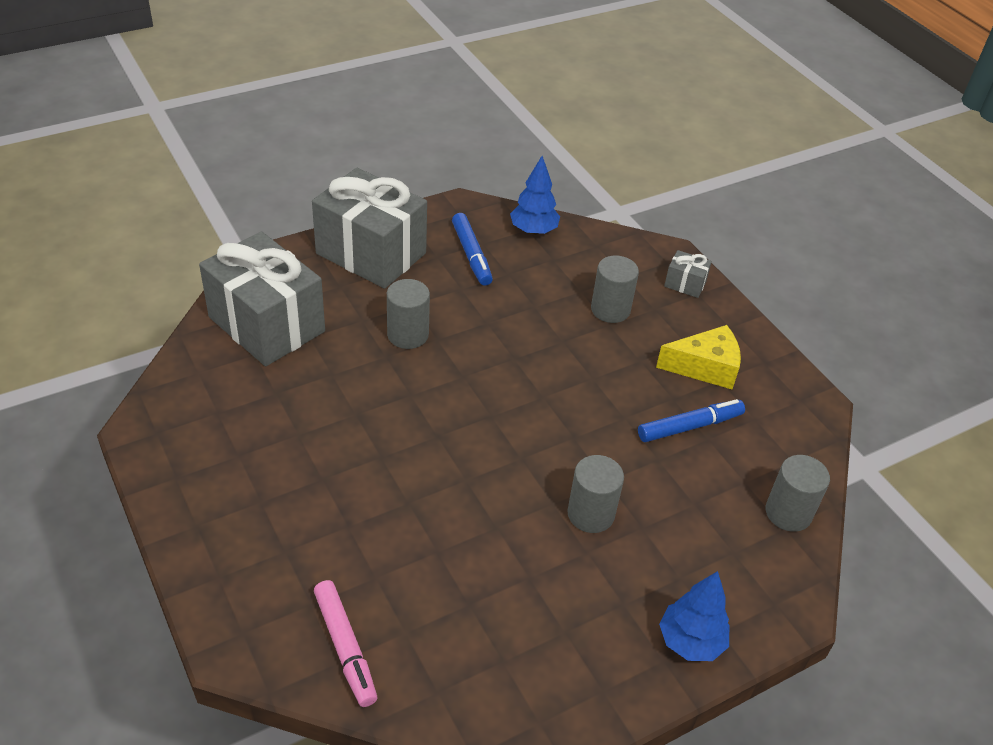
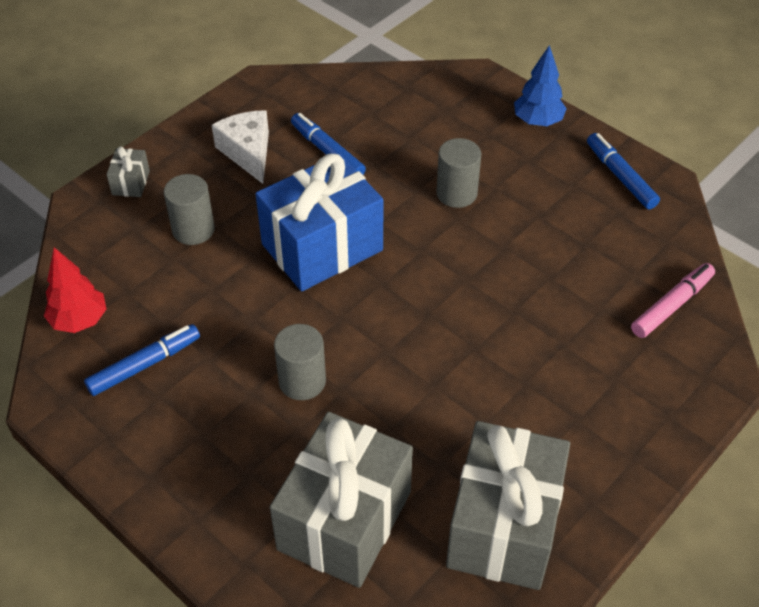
camera: 105 degrees left, 5 degrees up
grey gift [312,168,427,289] -> grey gift moved to [446,421,570,590]
blue tree [510,156,560,235] -> red tree [44,247,107,333]
yellow cheese [656,325,741,389] -> white cheese [212,110,269,184]
grey cylinder [766,455,830,532] -> none
none -> blue gift [256,154,383,292]
none -> blue marker [587,133,660,210]

